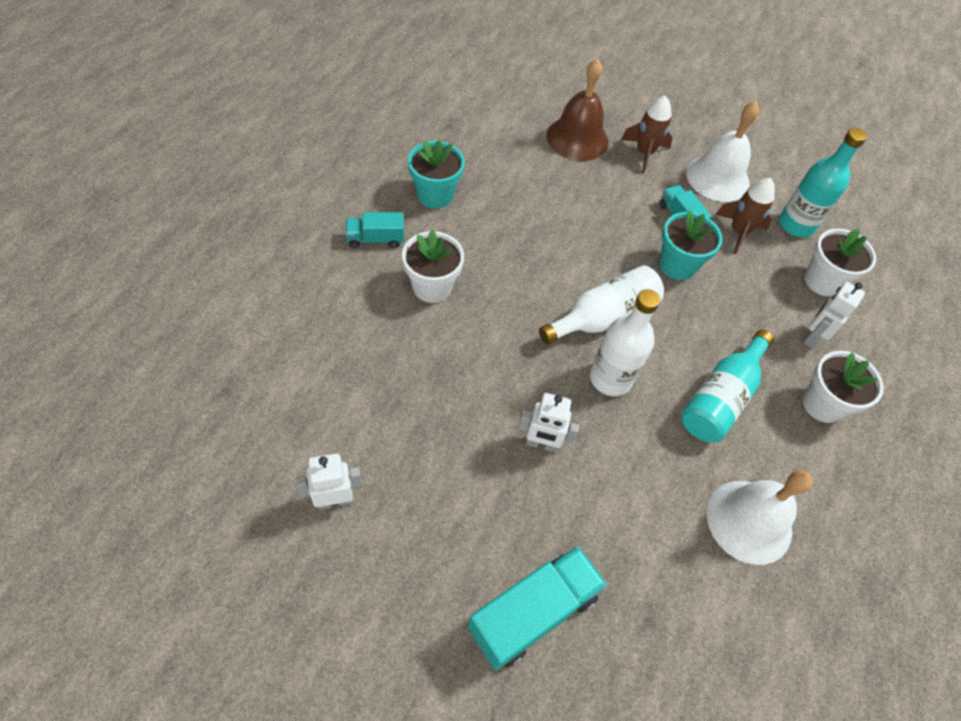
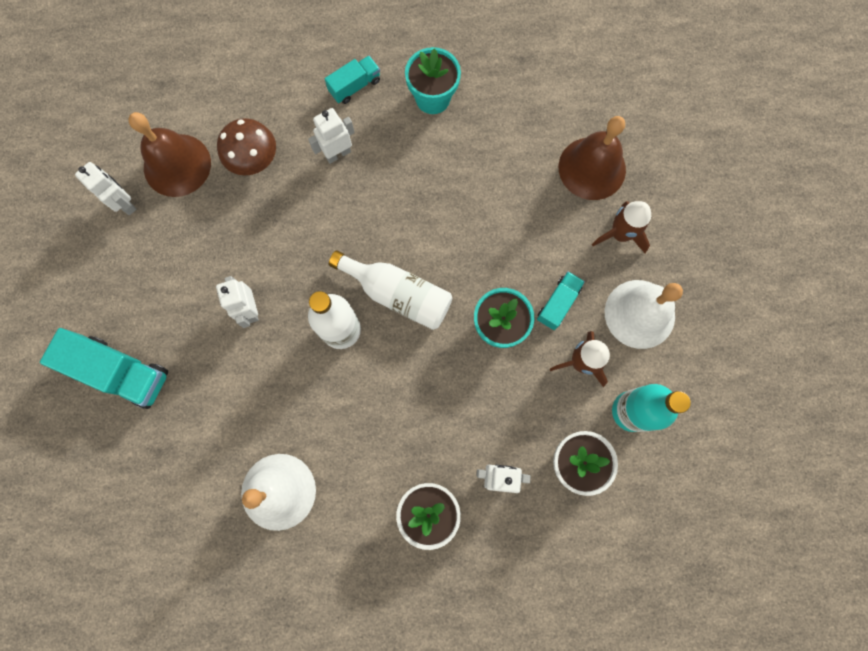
camera: 65 degrees right, 20 degrees up
turquoise truck [345,212,404,248] -> turquoise truck turned 90 degrees clockwise [325,56,380,104]
white flower pot [402,230,464,303] -> white robot [308,108,355,164]
turquoise bottle [681,330,774,442] -> none
none -> brown bell [128,112,211,197]
none -> brown mushroom [217,118,276,176]

